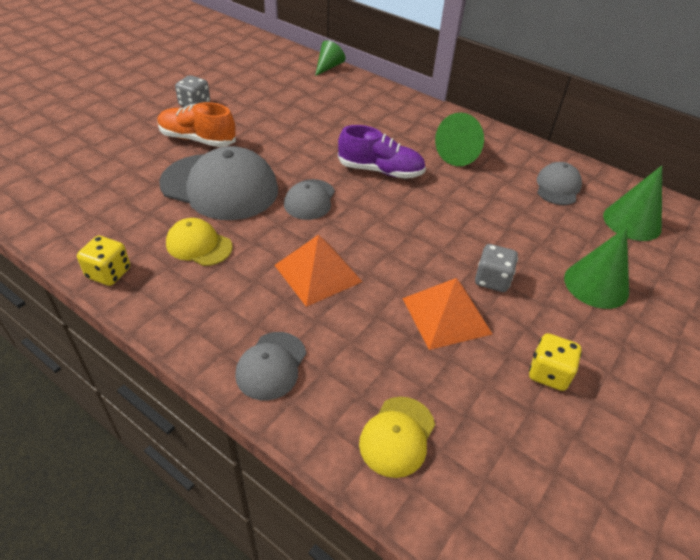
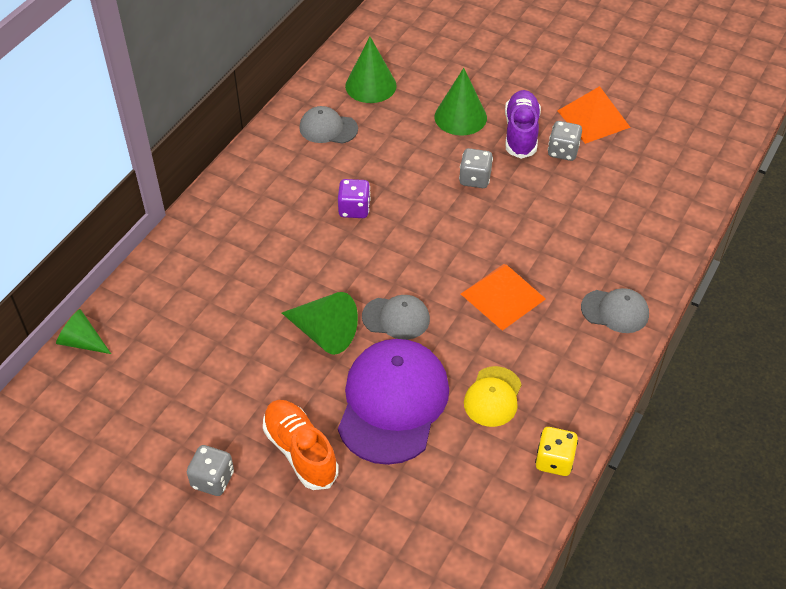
camera: 95 degrees left, 5 degrees up
orange shoe [157,102,236,147] -> orange shoe turned 135 degrees clockwise [263,400,339,490]
grey cap [159,146,278,220] -> purple cap [338,339,449,465]
purple shoe [338,125,426,178] -> purple shoe moved to [505,90,541,159]
yellow cap [359,397,435,478] -> none
orange pyramid [402,278,492,350] -> orange pyramid moved to [558,86,631,144]
green cone [435,112,484,166] -> green cone moved to [282,292,358,355]
yellow dice [529,333,582,391] -> grey dice [548,121,582,161]
none -> purple dice [338,179,371,218]

